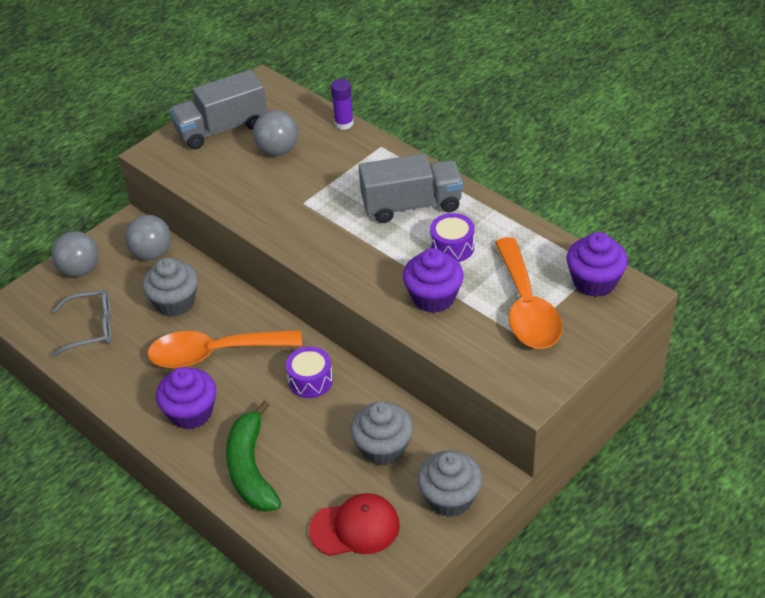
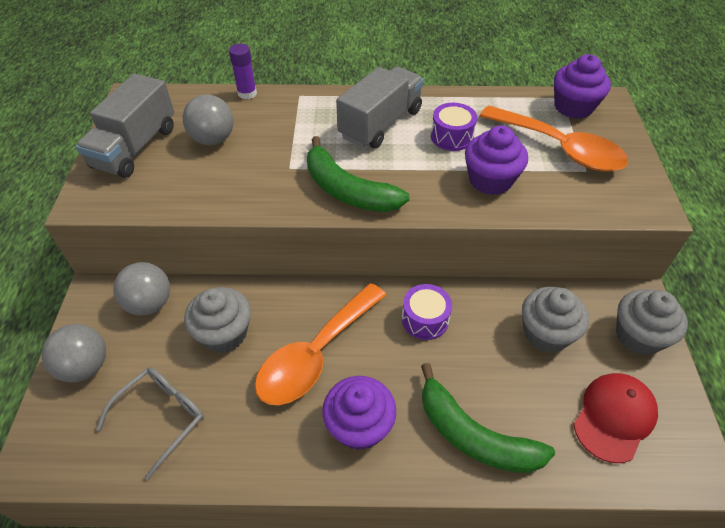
camera: 45 degrees left, 5 degrees up
none -> green banana [307,136,410,212]

